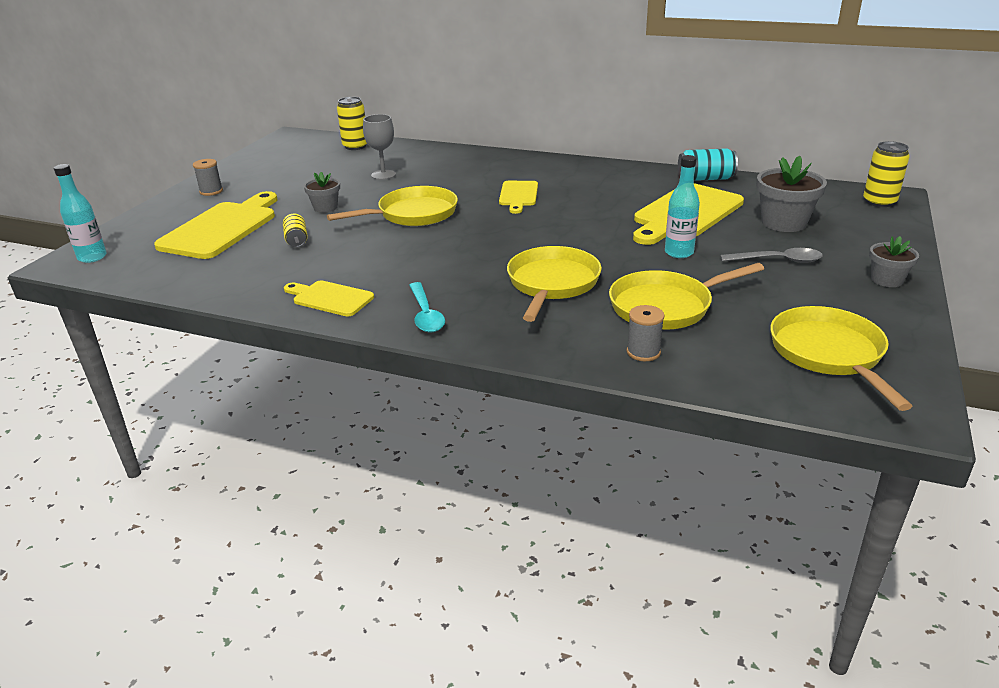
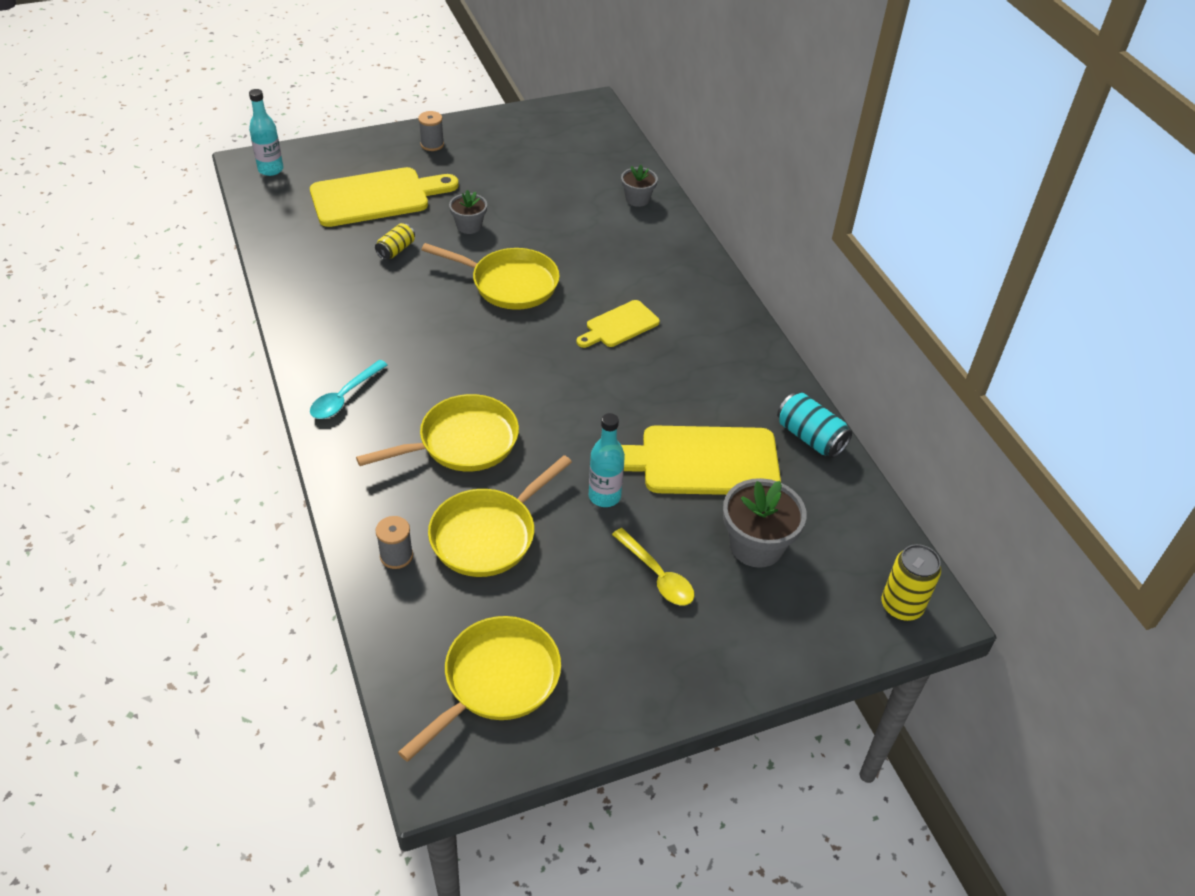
camera: 45 degrees right, 15 degrees up
yellow cutting board [284,281,374,317] -> none
yellow can [337,97,367,150] -> none
grey goblet [363,114,396,180] -> none
yellow pan [609,263,764,330] -> yellow pan turned 75 degrees counterclockwise [428,455,572,577]
grey spoon [720,248,823,263] -> yellow spoon [612,528,694,605]
grey flower pot [869,236,919,287] -> grey flower pot moved to [621,165,658,207]

